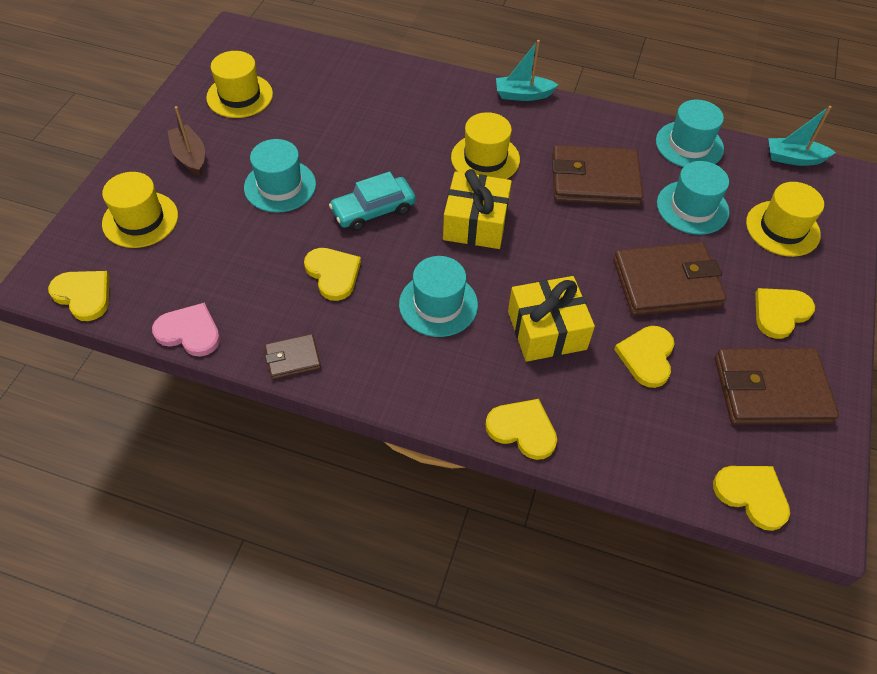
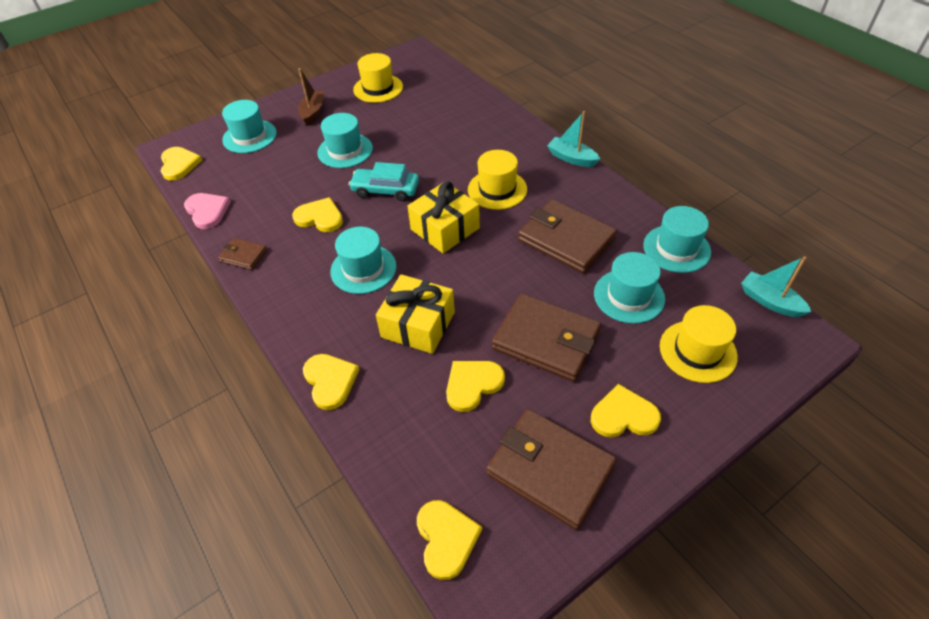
camera: 40 degrees right, 5 degrees down
yellow hat [102,172,178,248] -> turquoise hat [222,100,277,153]
yellow heart [304,248,361,301] -> yellow heart turned 75 degrees counterclockwise [292,197,343,232]

